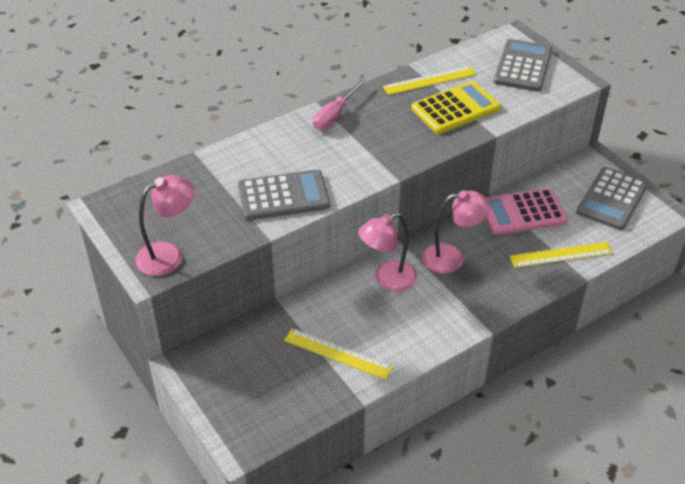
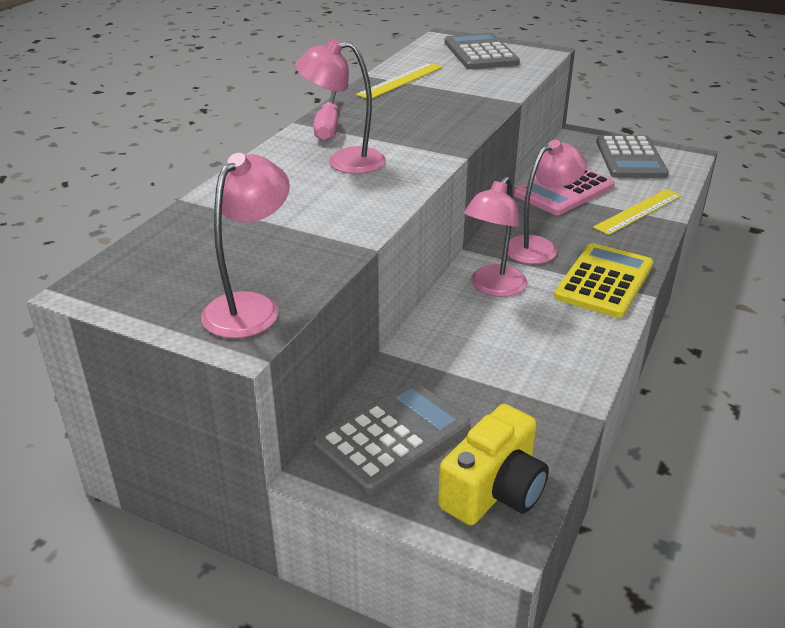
camera: 30 degrees left, 10 degrees down
grey calculator [238,169,330,220] -> grey calculator moved to [313,381,471,495]
yellow ruler [284,328,393,380] -> none
yellow calculator [411,81,501,134] -> yellow calculator moved to [554,243,653,318]
none -> pink lamp [295,39,386,174]
none -> yellow camera [438,404,549,525]

